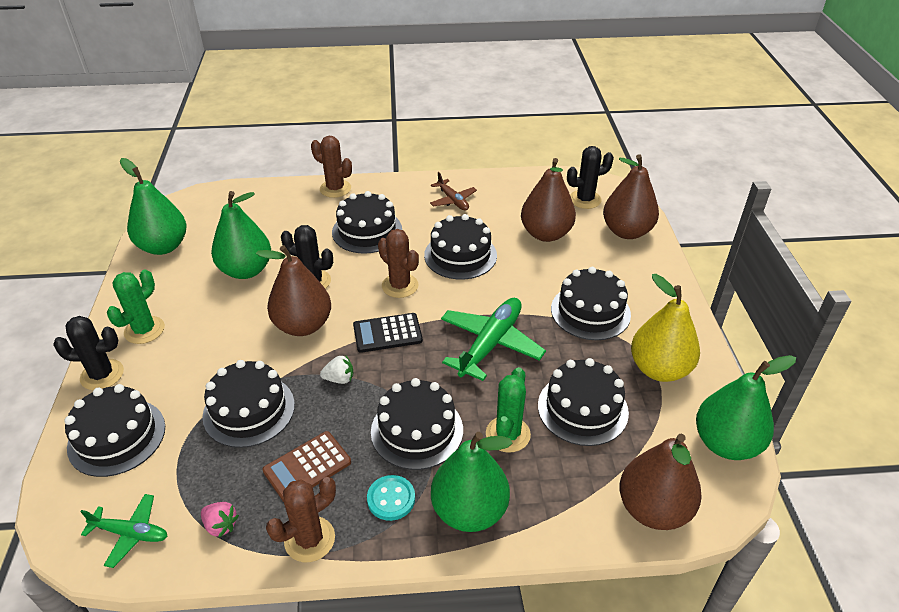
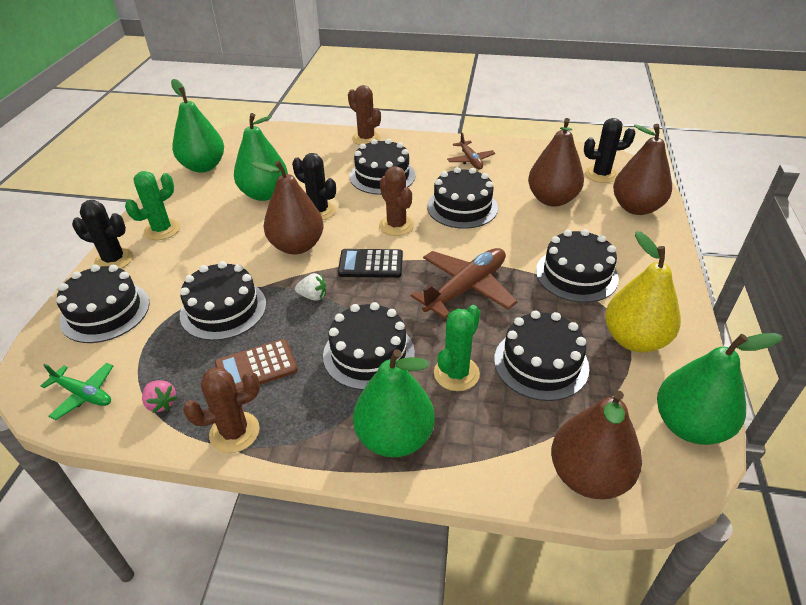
camera: 15 degrees right, 0 degrees up
turquoise button [367,475,415,521] -> none
green plane [441,298,546,381] -> brown plane [411,248,518,319]

